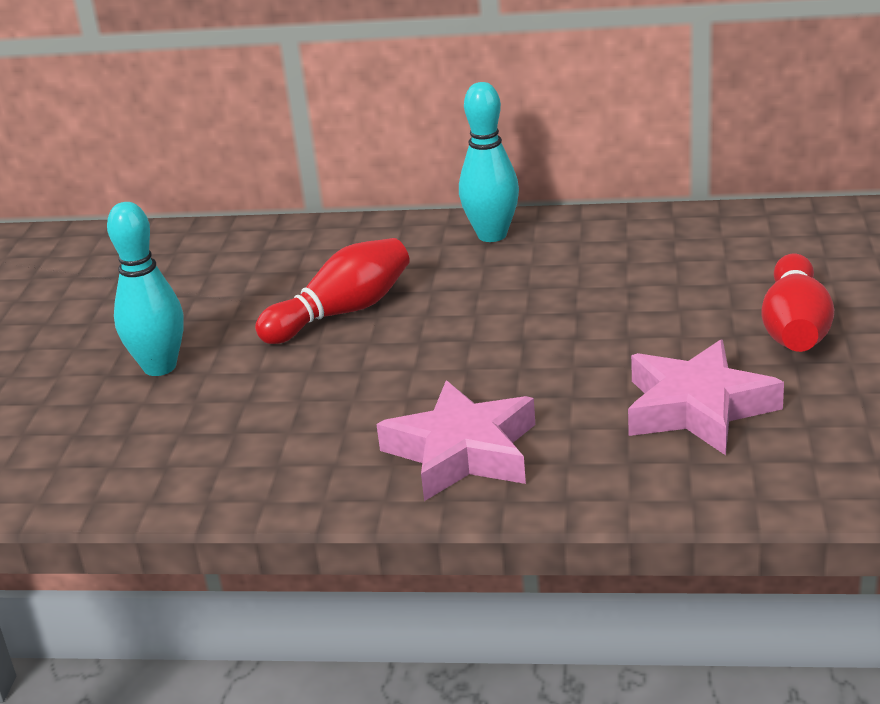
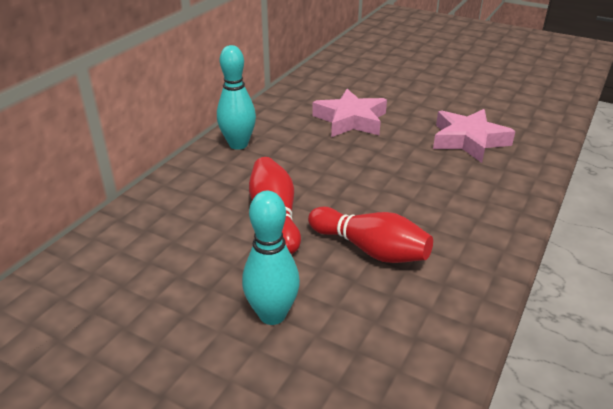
camera: 70 degrees left, 5 degrees up
pink star [376,380,535,501] -> pink star moved to [313,89,387,137]
red bowling pin [761,254,834,352] -> red bowling pin moved to [308,206,433,263]

